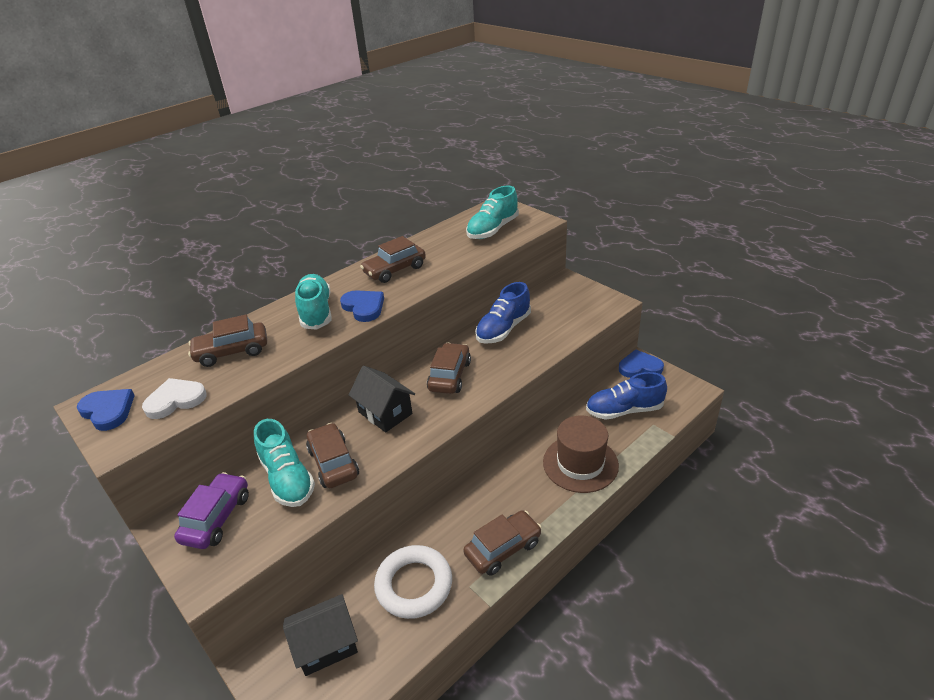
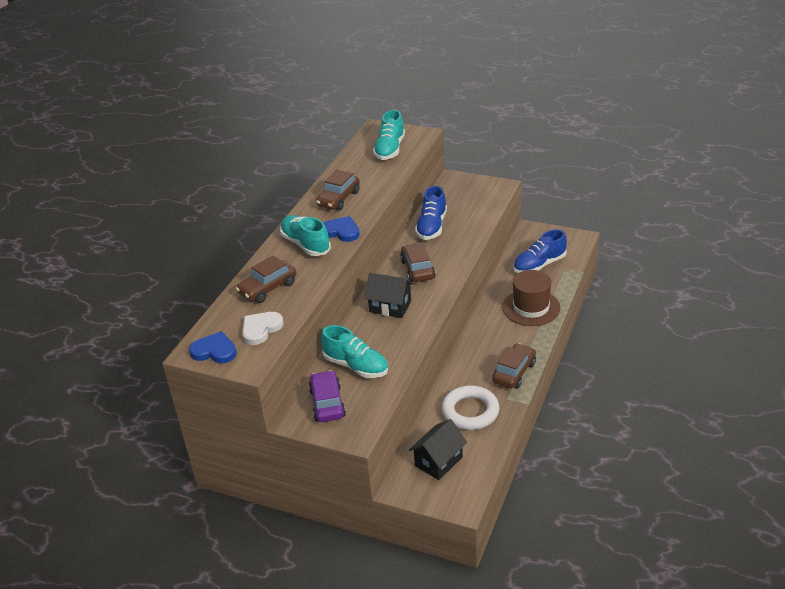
camera: 25 degrees left, 0 degrees up
brown car [306,423,359,488] -> none
blue heart [619,349,664,378] -> none

